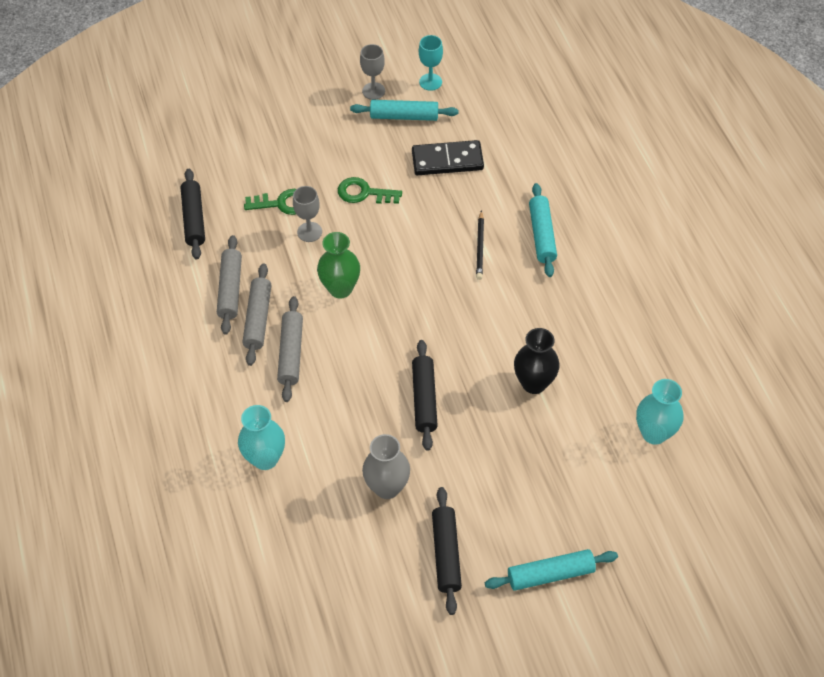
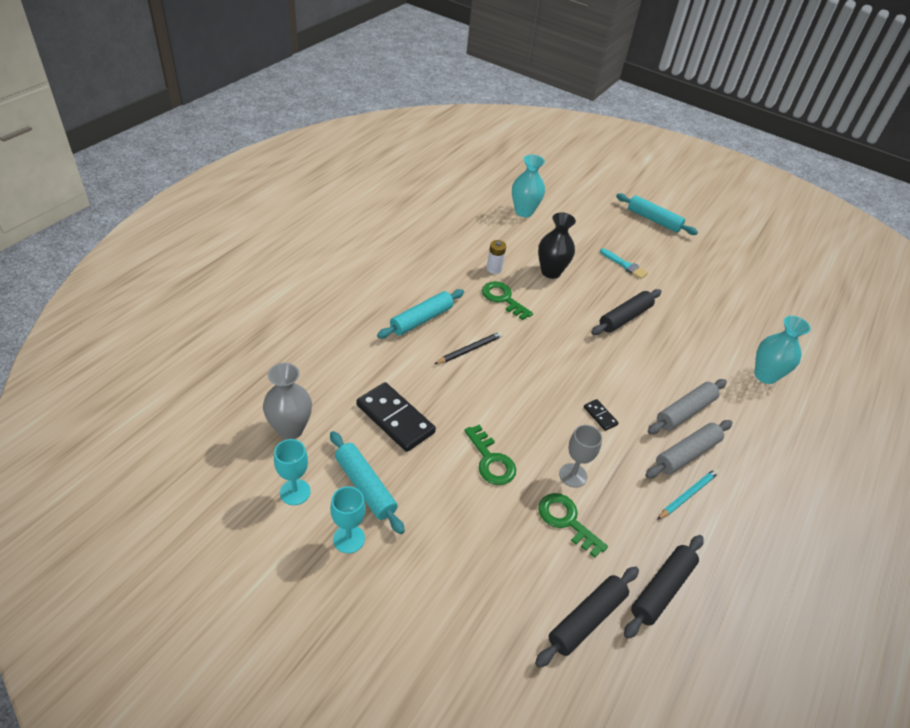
camera: 135 degrees left, 10 degrees down
grey rolling pin [217,235,242,335] -> turquoise pencil [657,469,719,520]
green vase [317,232,360,298] -> black domino [584,399,619,431]
grey goblet [360,44,385,100] -> turquoise goblet [330,486,366,553]
grey vase [362,434,410,499] -> grey vase moved to [263,363,312,439]
black rolling pin [432,487,462,615] -> black rolling pin moved to [535,566,639,668]
none -> green key [482,281,533,320]
none -> white battery [487,240,506,274]
none -> turquoise brush [600,248,648,279]

